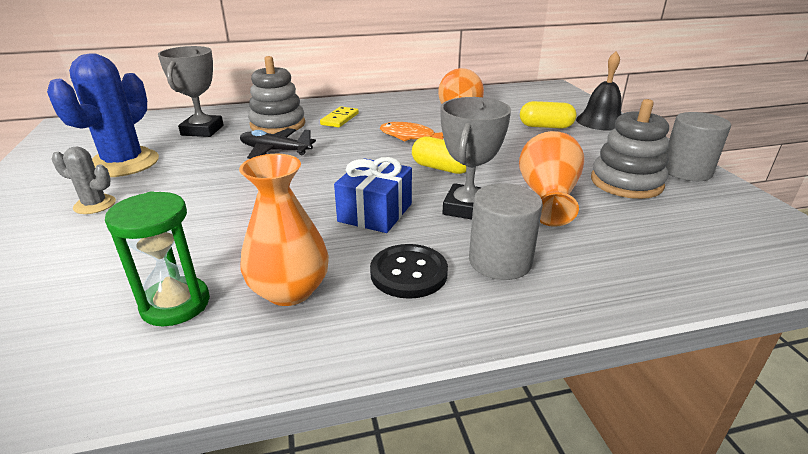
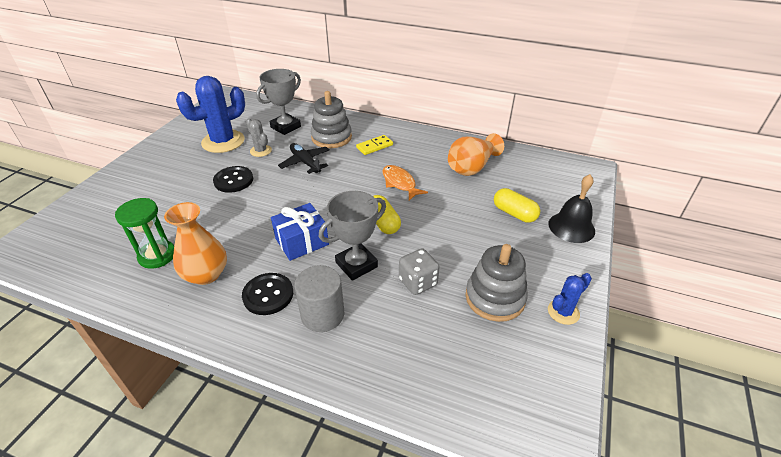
camera: 35 degrees right, 10 degrees up
grey cactus [52,147,116,214] -> grey cactus moved to [246,118,272,157]
orange vase [519,131,585,227] -> grey dice [399,248,440,295]
grey cylinder [666,112,731,181] -> blue cactus [548,273,592,325]
none -> black button [213,166,253,193]

